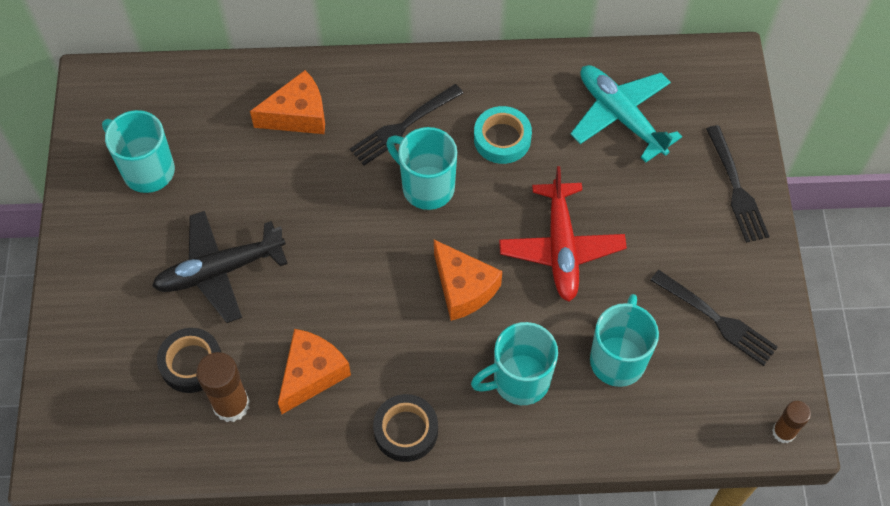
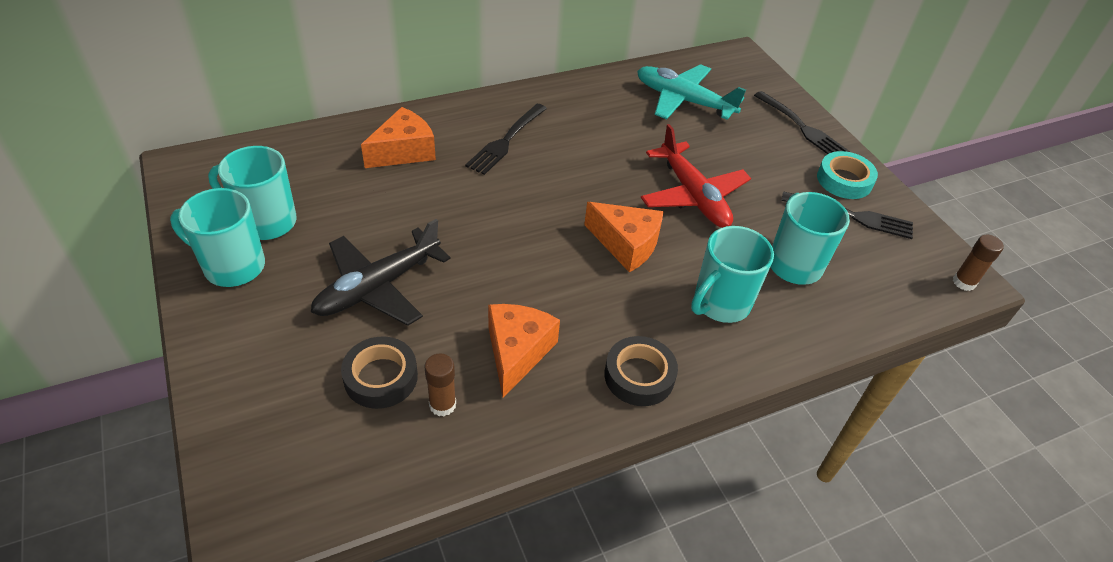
camera: 25 degrees left, 15 degrees down
brown glue stick [196,352,250,422] -> brown glue stick [424,354,456,416], size x0.63
turquoise mug [386,127,457,210] -> turquoise mug moved to [170,188,265,287]
turquoise tape [474,106,532,164] -> turquoise tape moved to [817,151,878,199]

